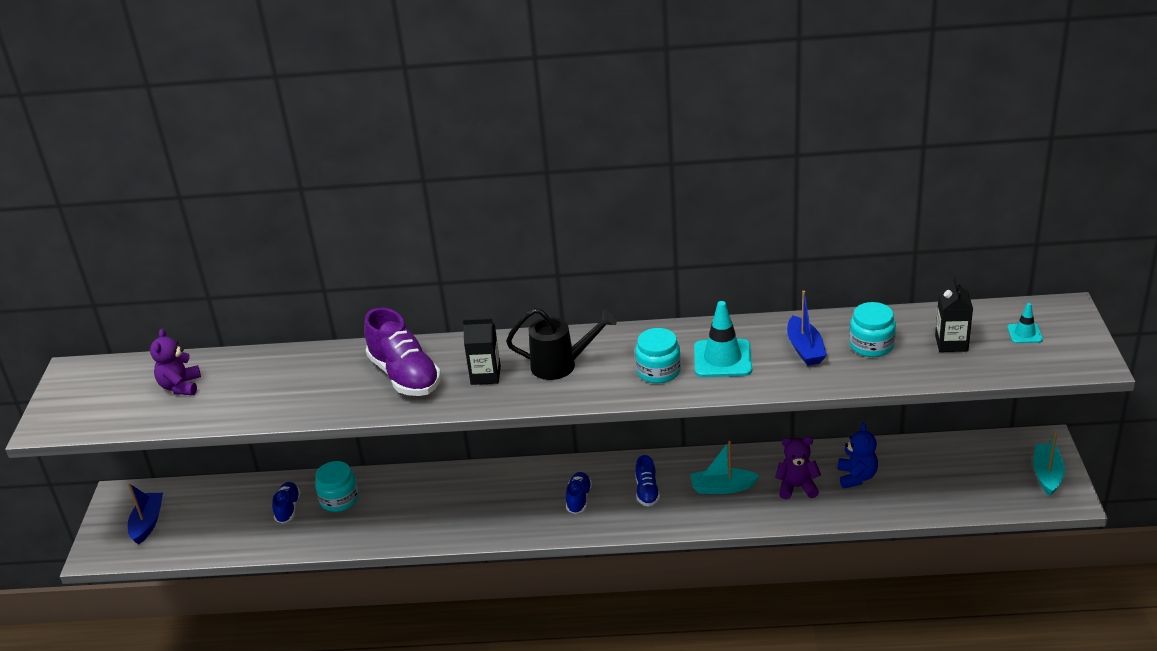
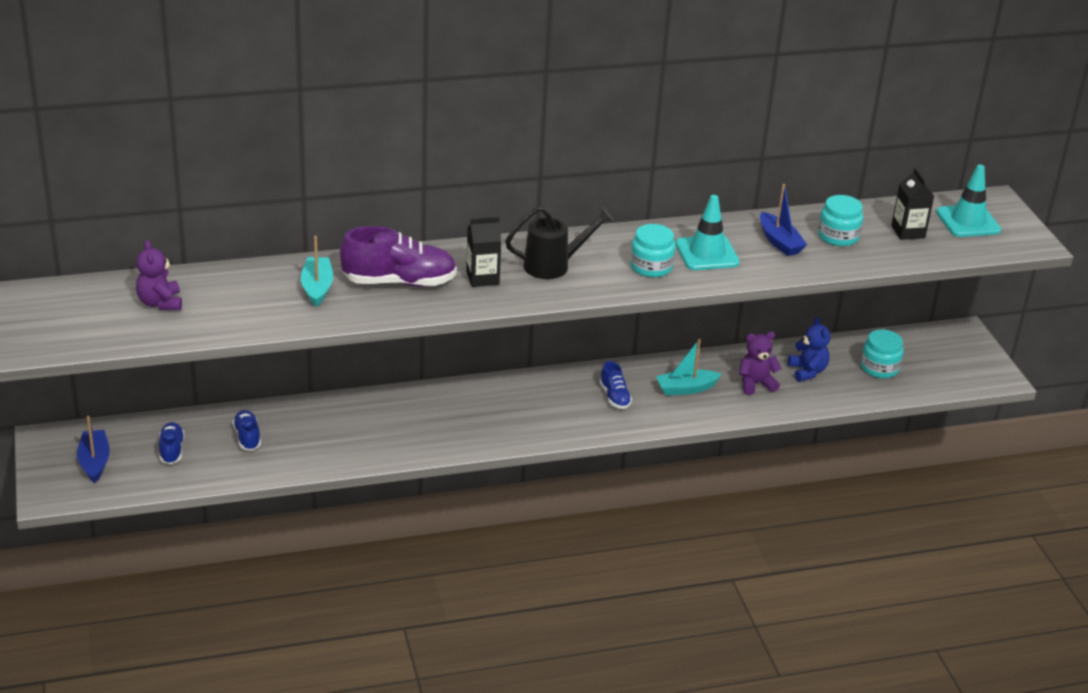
camera: 20 degrees left, 0 degrees up
turquoise jar [315,461,359,512] -> turquoise jar moved to [861,329,904,378]
purple shoe [364,308,441,396] -> purple shoe turned 45 degrees counterclockwise [340,226,457,287]
blue shoe [566,472,592,514] -> blue shoe moved to [159,422,185,464]
turquoise traffic cone [1007,303,1043,343] -> turquoise traffic cone [936,165,1001,237], size x1.88
turquoise boat [1033,433,1065,496] -> turquoise boat moved to [301,236,333,307]

